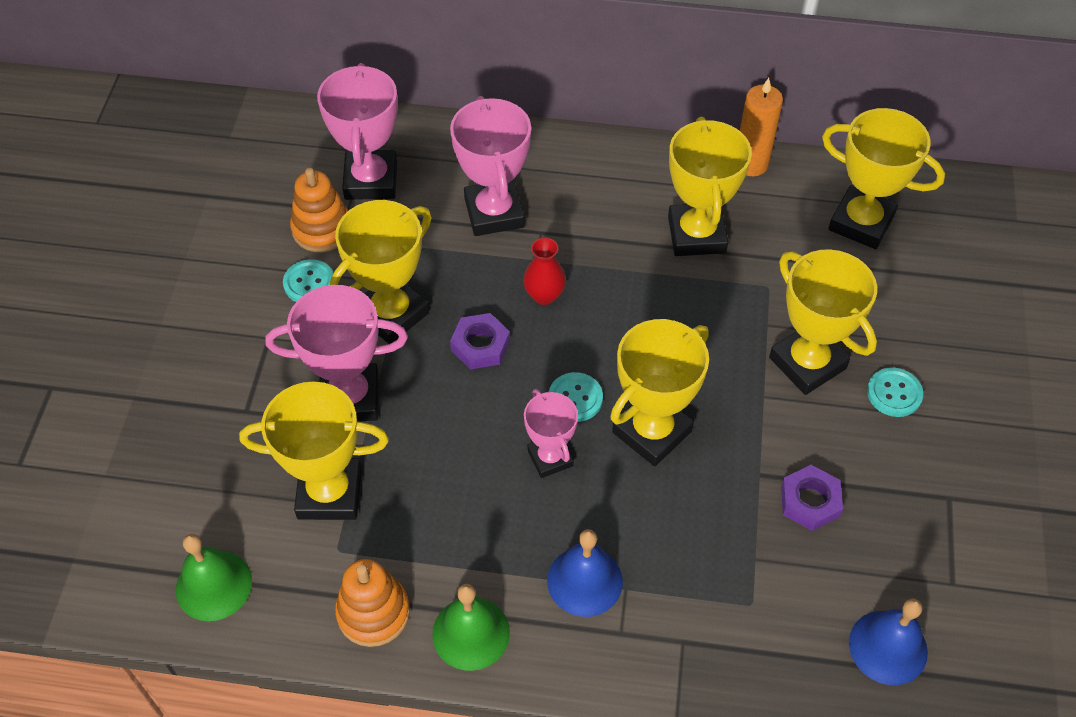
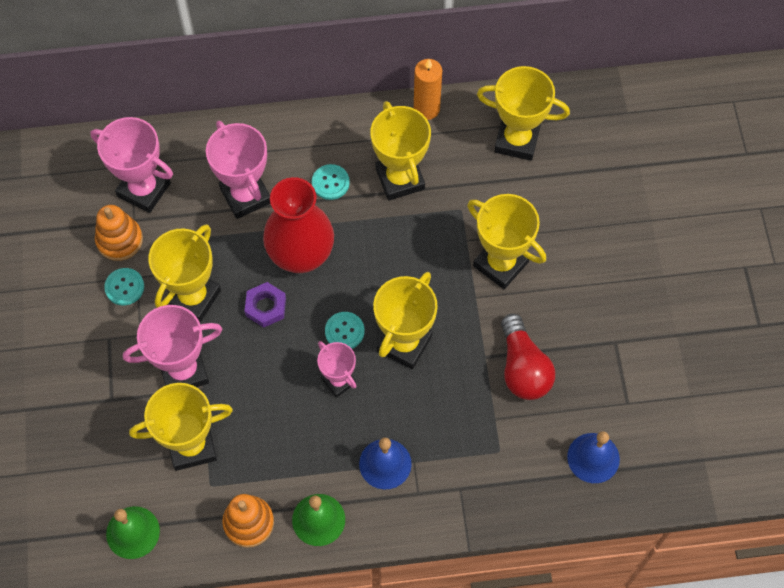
camera: 15 degrees left, 10 degrees up
pink trophy [317,63,398,200] -> pink trophy turned 45 degrees counterclockwise [90,117,173,213]
red vase [523,238,566,305] -> red vase [263,177,334,273], size x2.20
purple nut [781,465,843,531] -> red light bulb [501,314,555,400]
turquoise button [867,367,923,417] -> turquoise button moved to [312,164,350,200]

